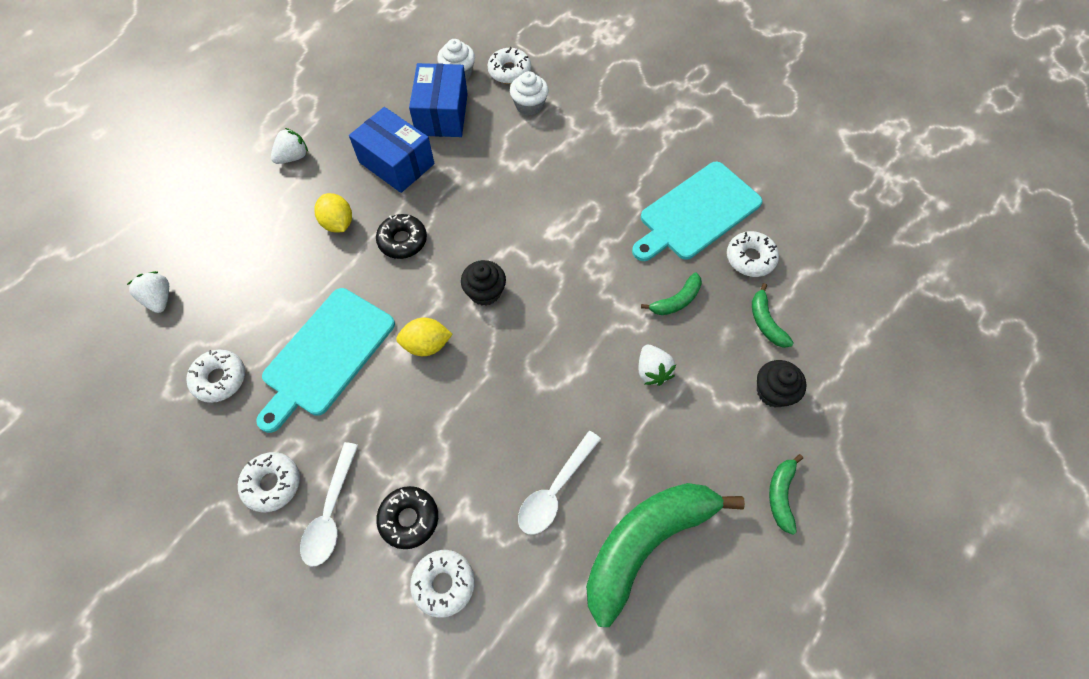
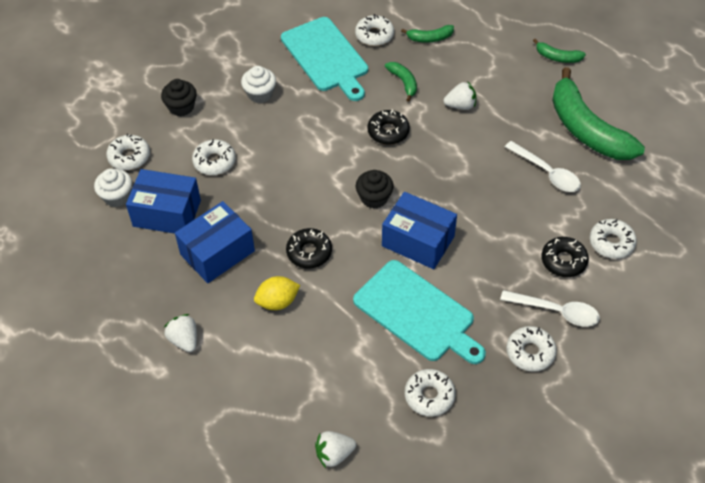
camera: 80 degrees left, 10 degrees down
yellow lemon [396,318,453,356] -> blue box [382,192,457,269]
white cupcake [510,71,548,116] -> white cupcake moved to [241,66,276,103]
black cupcake [757,360,806,408] -> black cupcake moved to [161,79,197,116]
none -> white donut [192,139,236,175]
none -> black donut [367,109,410,145]

